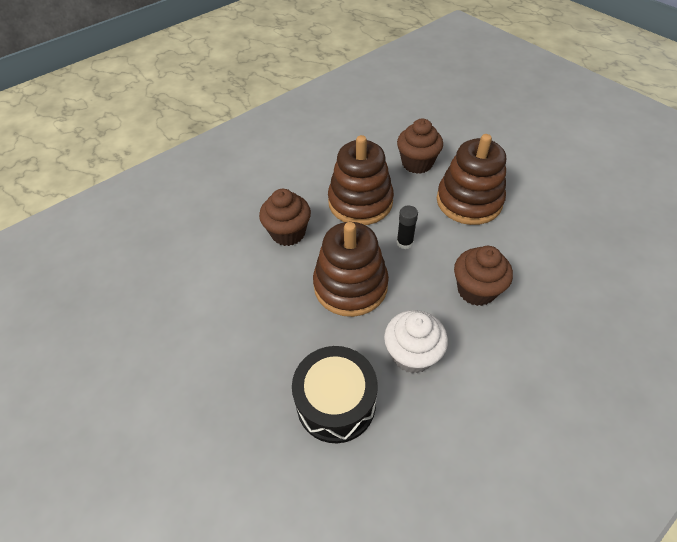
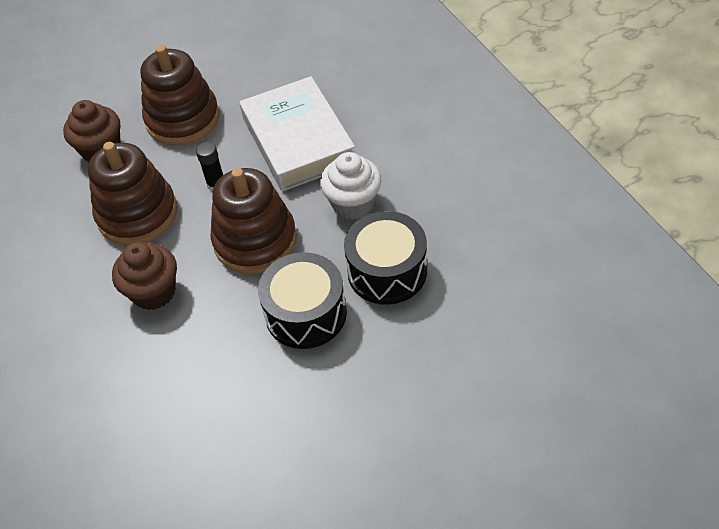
camera: 75 degrees left, 0 degrees up
brown cupcake [454,246,513,306] -> white book [240,76,355,192]
none -> black drum [258,252,347,349]

